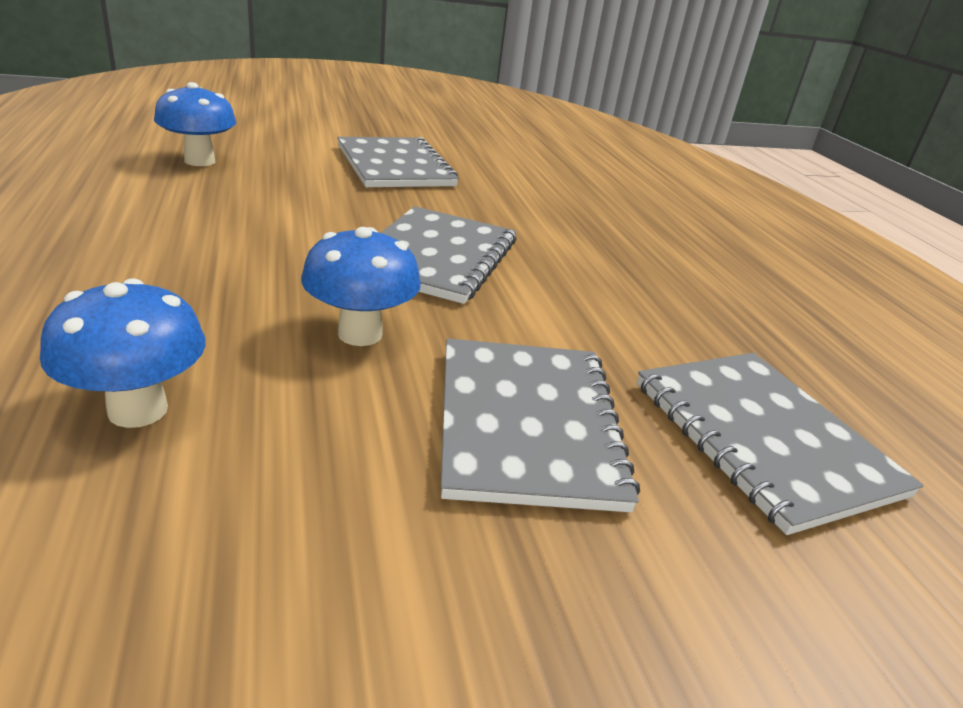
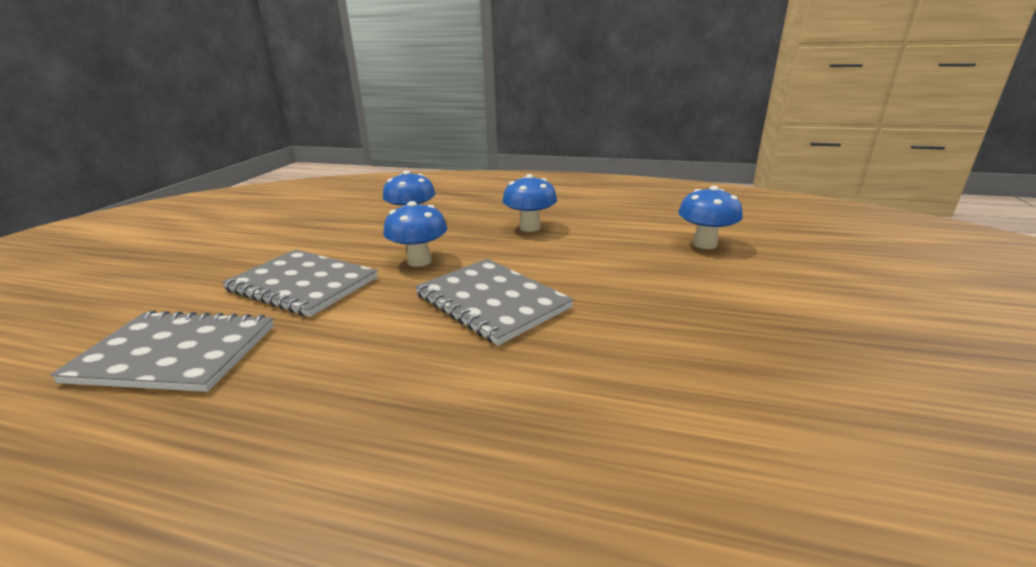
camera: 125 degrees right, 5 degrees down
grey notebook [337,137,459,187] -> none
none -> blue mushroom [503,174,557,232]

